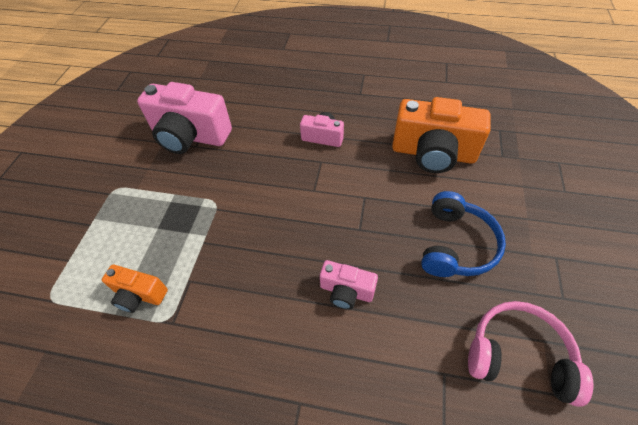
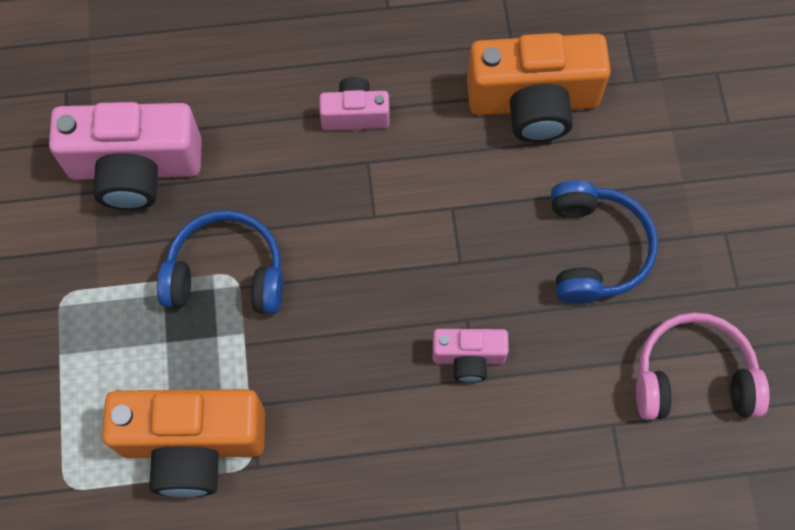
camera: 20 degrees left, 15 degrees up
orange camera [102,265,168,313] -> orange camera [102,389,265,497], size x1.94
none -> blue headphones [157,210,283,314]

